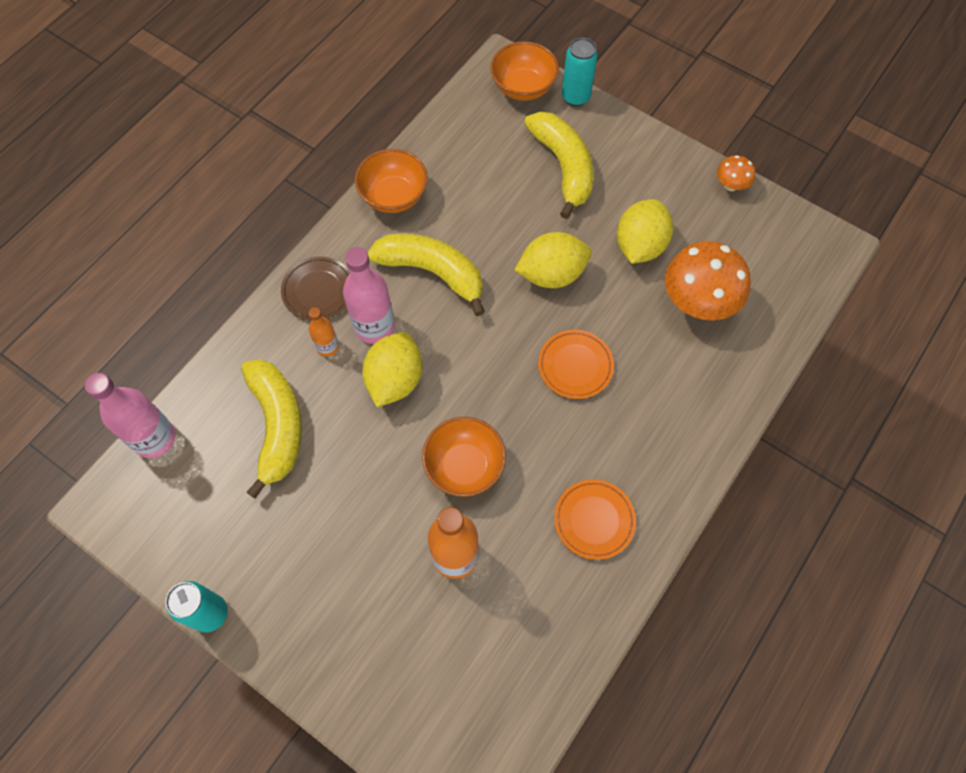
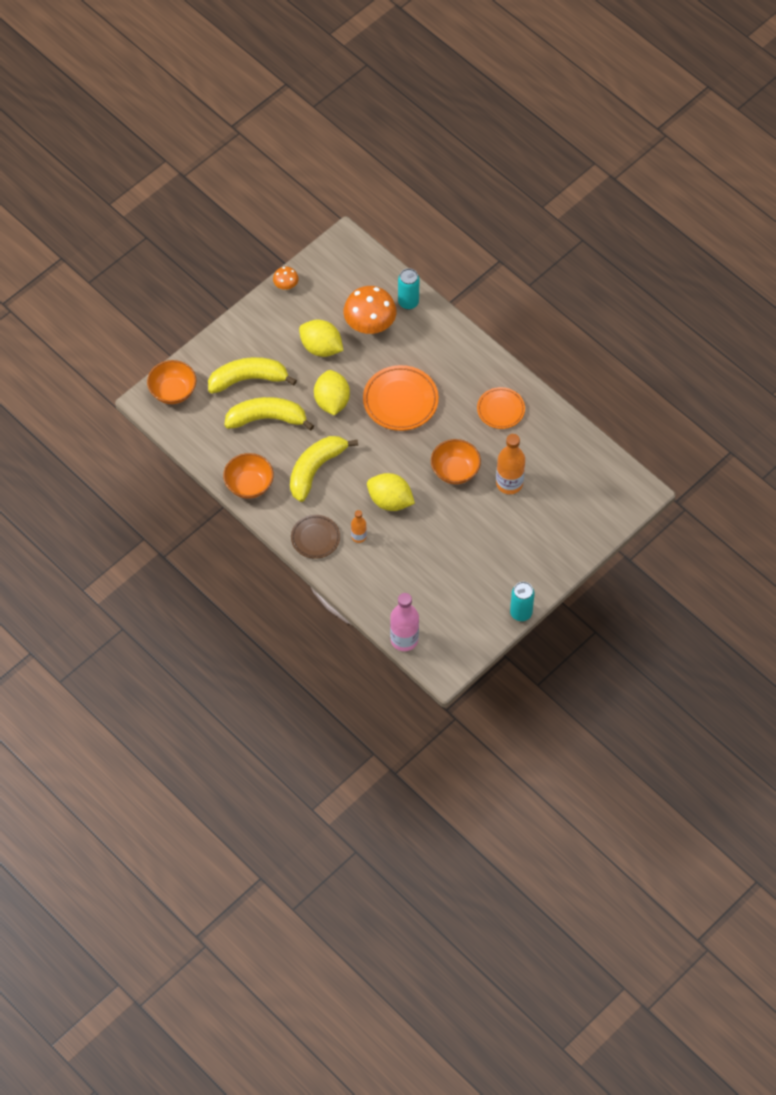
camera: 80 degrees left, 5 degrees down
yellow banana [241,359,302,499] -> yellow banana moved to [224,397,314,431]
pink bottle [343,247,395,344] -> none
orange plate [538,330,614,399] -> orange plate [363,365,439,431], size x1.57
turquoise can [562,38,598,106] -> turquoise can moved to [398,268,419,310]

